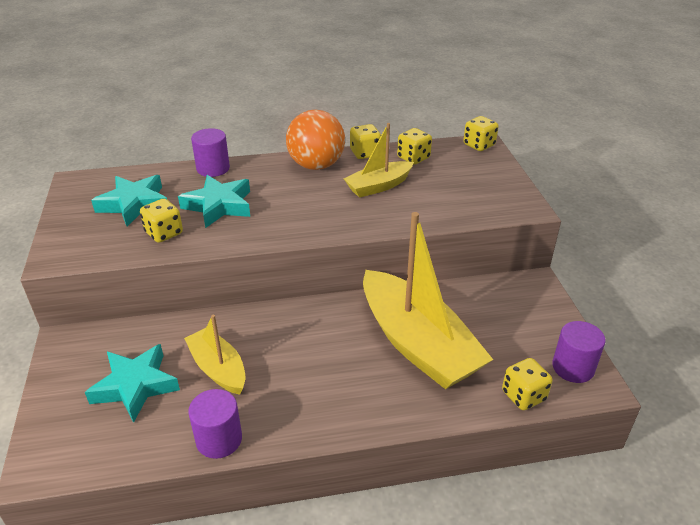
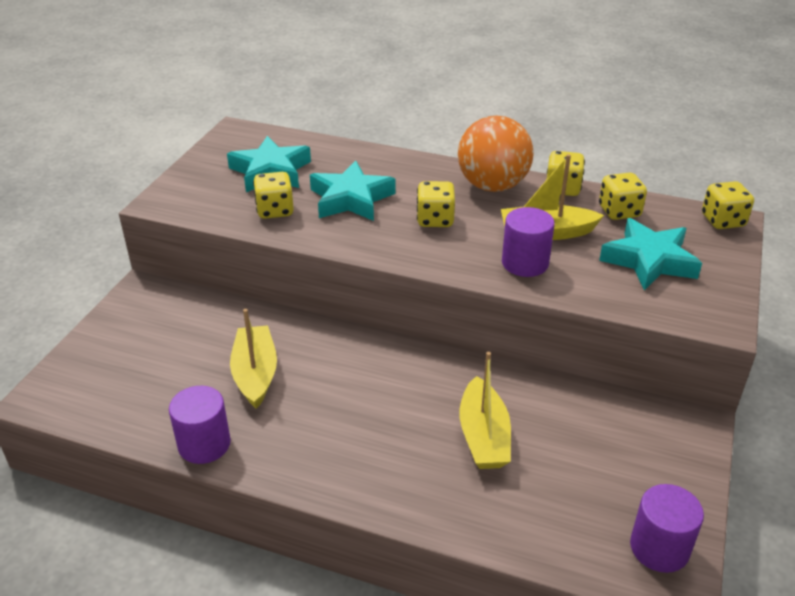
camera: 30 degrees right, 0 degrees up
turquoise star [85,344,180,423] -> turquoise star moved to [599,218,702,290]
purple cylinder [191,128,230,177] -> purple cylinder moved to [502,207,555,277]
yellow boat [363,212,493,389] -> yellow boat [460,352,511,469], size x0.53
yellow dice [502,358,553,410] -> yellow dice moved to [417,181,455,227]

